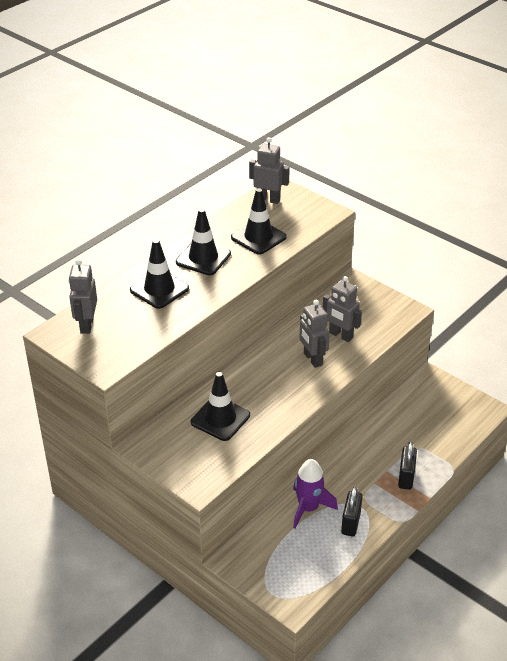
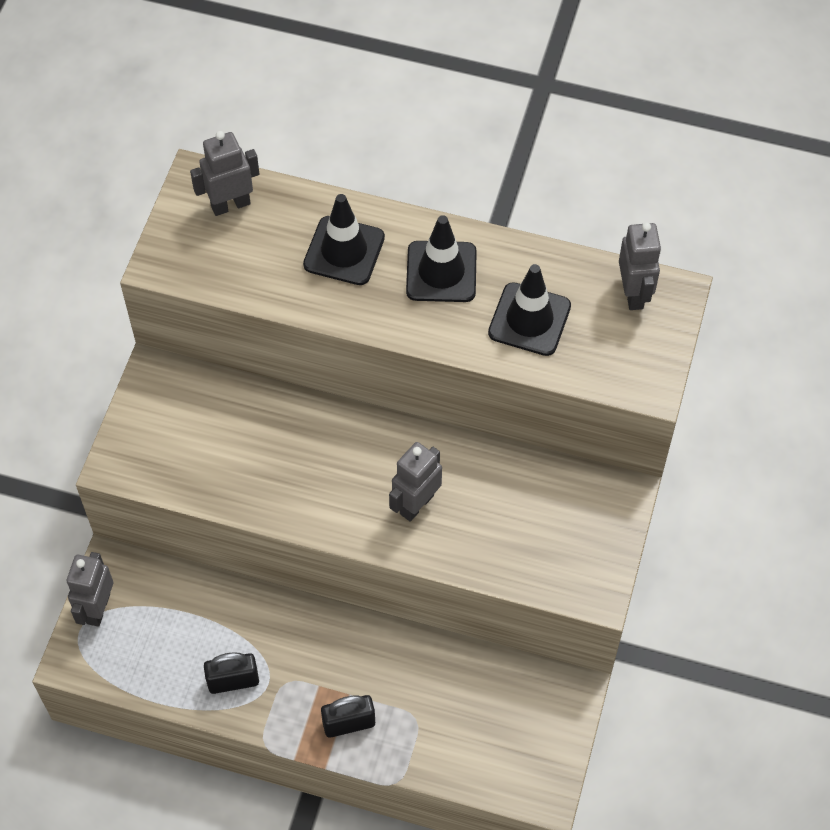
camera: 65 degrees right, 20 degrees up
black traffic cone [191,372,250,441] -> none
purple rocket [293,459,338,529] -> none
grey robot [323,276,362,342] -> grey robot moved to [66,552,113,627]

